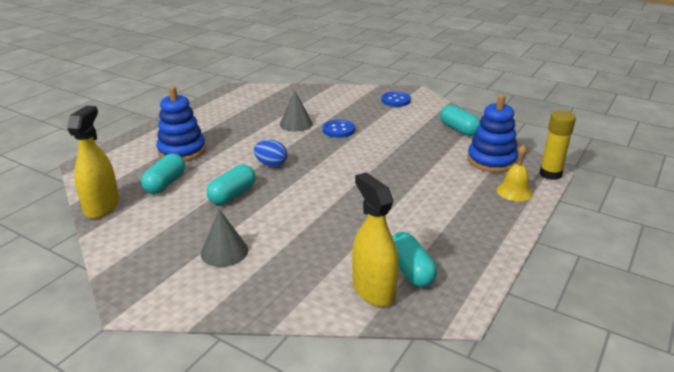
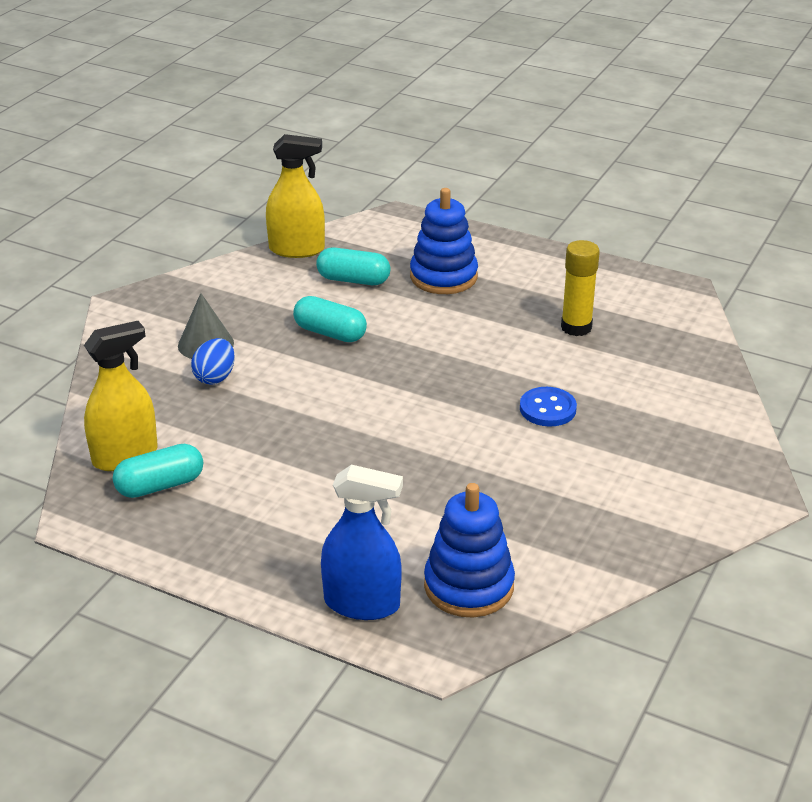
camera: 85 degrees right, 5 degrees up
blue egg [254,140,287,167] -> blue egg moved to [191,338,235,385]
grey cone [280,91,313,132] -> none
blue button [381,92,411,107] -> none
turquoise capsule [440,105,480,136] -> none
yellow bell [497,144,533,202] -> blue spray bottle [321,465,403,620]
yellow glue stick [539,111,576,180] -> yellow glue stick moved to [561,240,600,336]

